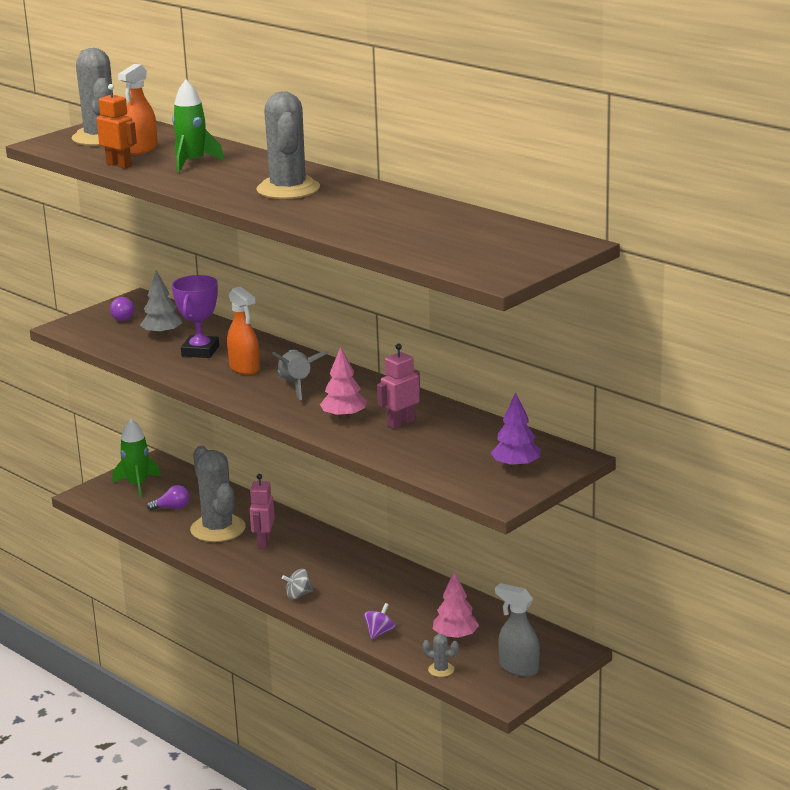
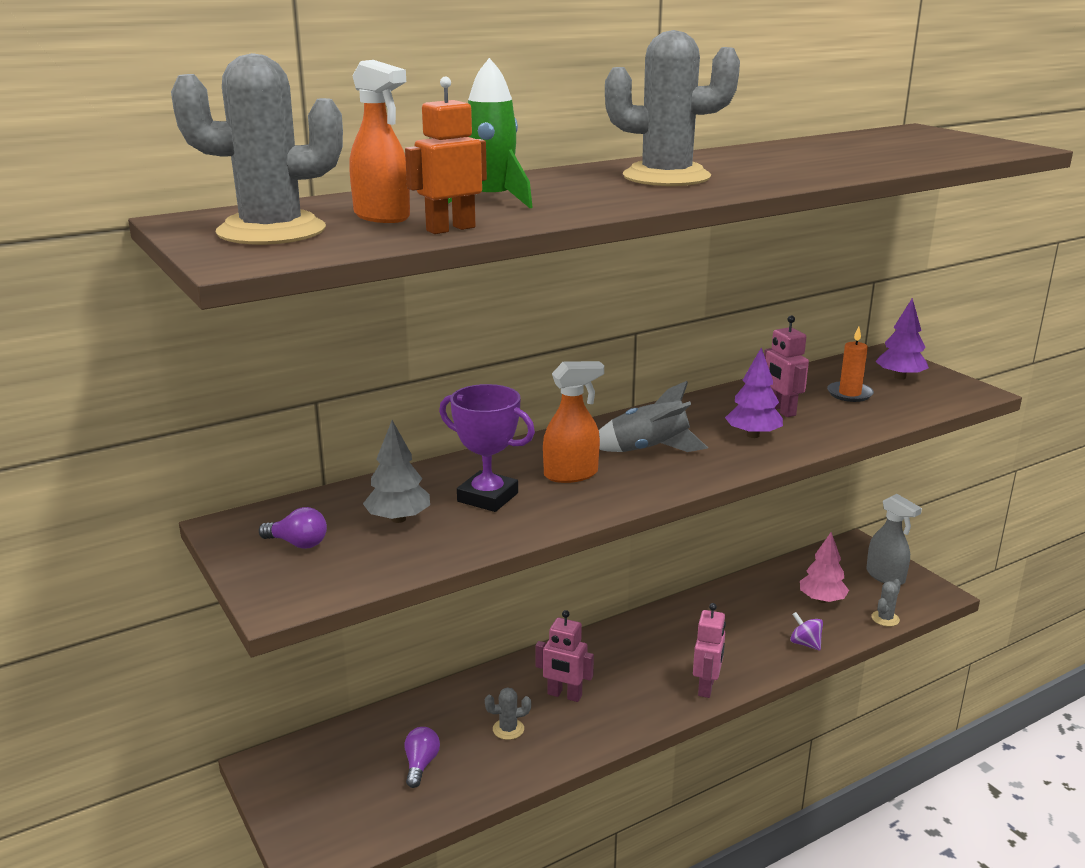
camera: 75 degrees left, 0 degrees up
green rocket [113,419,161,498] -> none
grey cactus [190,446,246,542] -> grey cactus [485,687,531,740], size x0.41
grey spinning top [282,569,313,599] -> pink robot [693,603,726,698]
pink tree [320,347,367,419] -> purple tree [725,348,783,438]
grey spray bottle [495,583,540,677] -> grey spray bottle turned 90 degrees counterclockwise [866,494,922,585]
none -> orange candle [827,327,874,402]

